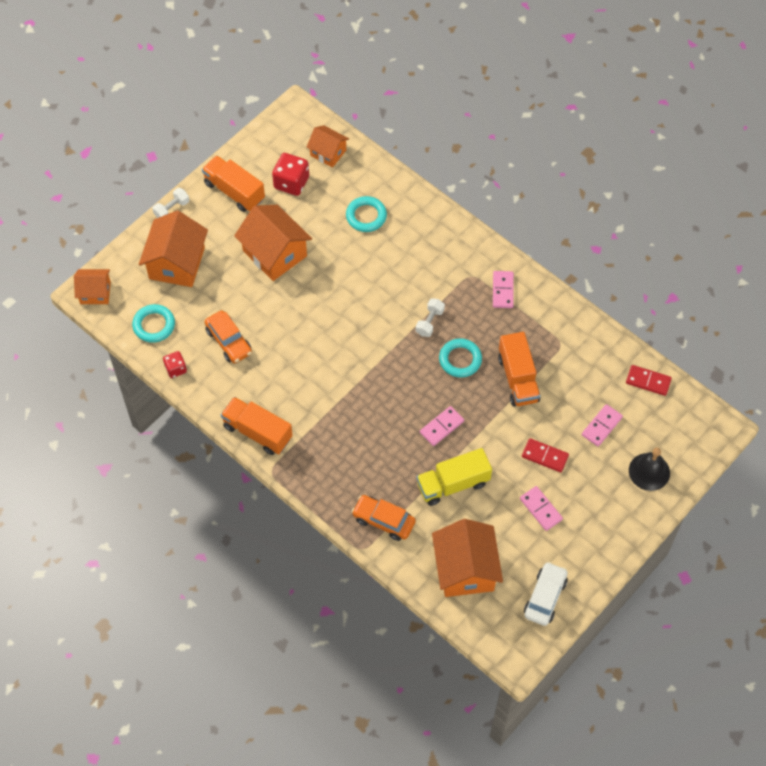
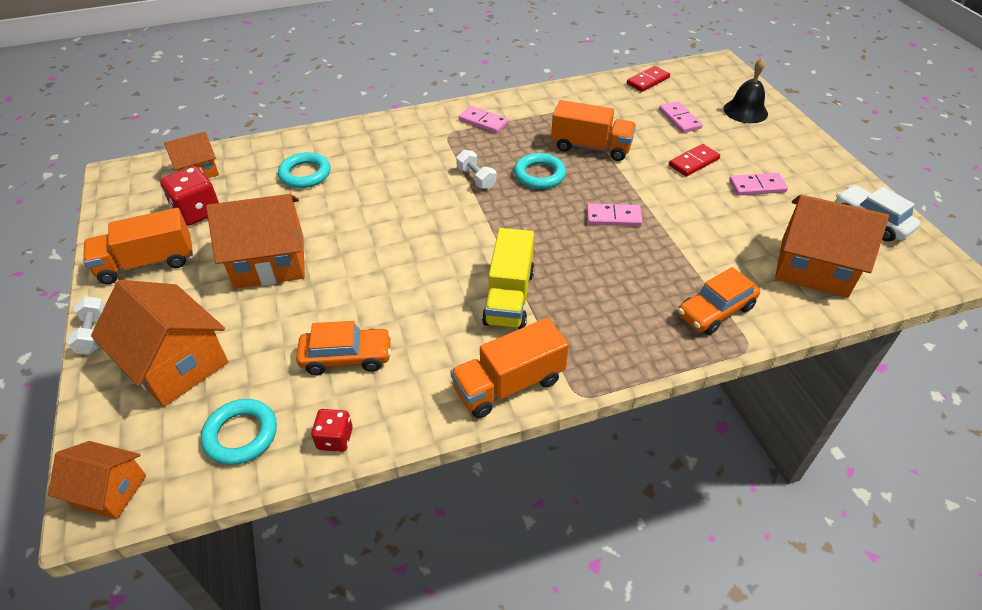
camera: 60 degrees left, 15 degrees down
orange house [74,269,111,304] -> orange house turned 75 degrees clockwise [48,441,146,519]
yellow truck [416,448,492,506] -> yellow truck moved to [482,228,535,329]
pink domino [420,406,464,446] -> pink domino turned 75 degrees counterclockwise [587,203,643,226]

